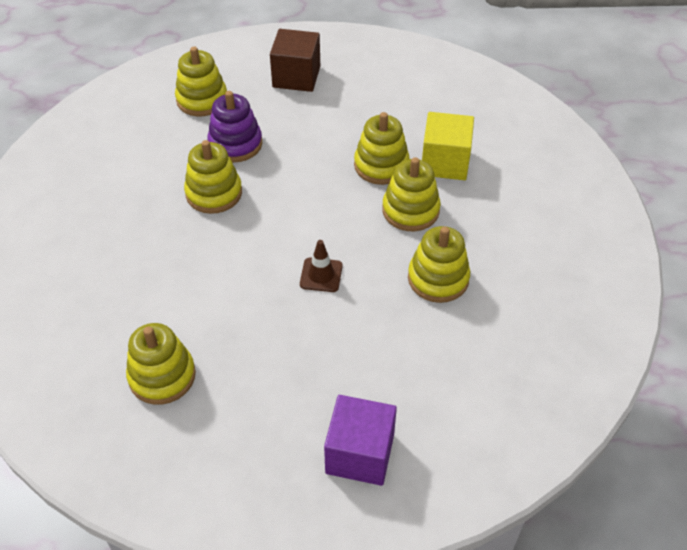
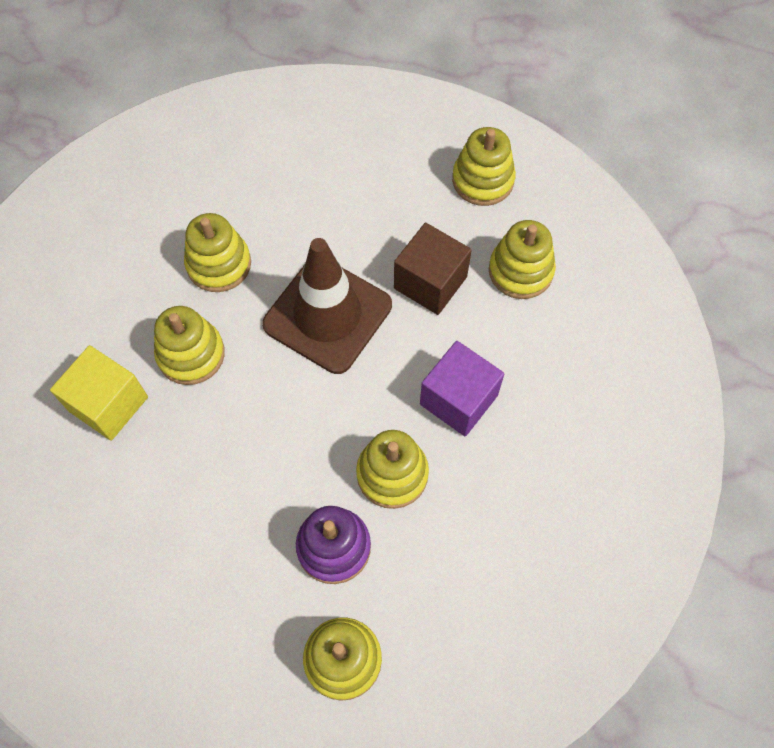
camera: 155 degrees left, 15 degrees up
brown cube [270,29,320,92] -> brown cube moved to [394,223,472,315]
brown traffic cone [300,240,343,292] -> brown traffic cone [262,238,392,374], size x2.38
purple cube [324,395,397,486] -> purple cube moved to [420,341,504,436]
yellow stacking toy [354,112,410,185] -> yellow stacking toy moved to [452,127,516,206]

